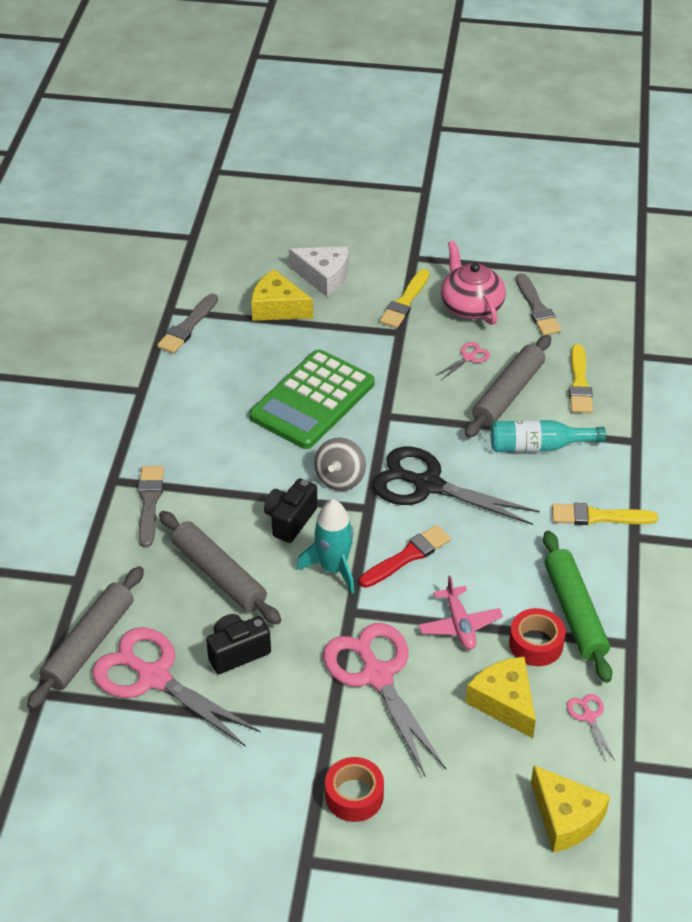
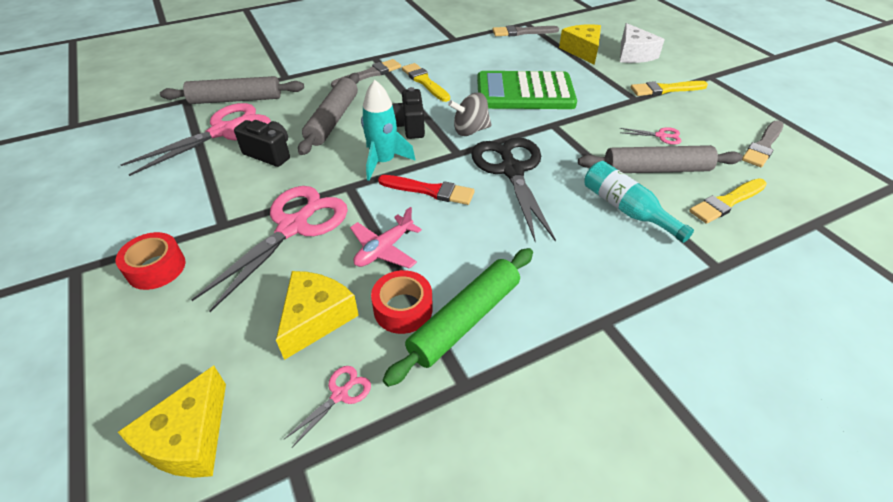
camera: 55 degrees right, 0 degrees up
pink scissors [92,627,261,747] -> pink scissors turned 45 degrees clockwise [120,103,271,176]
black camera [264,479,317,543] -> black camera turned 90 degrees counterclockwise [392,87,425,139]
pink teapot [441,241,506,325] -> none
yellow brush [552,503,658,525] -> yellow brush moved to [402,63,450,102]

